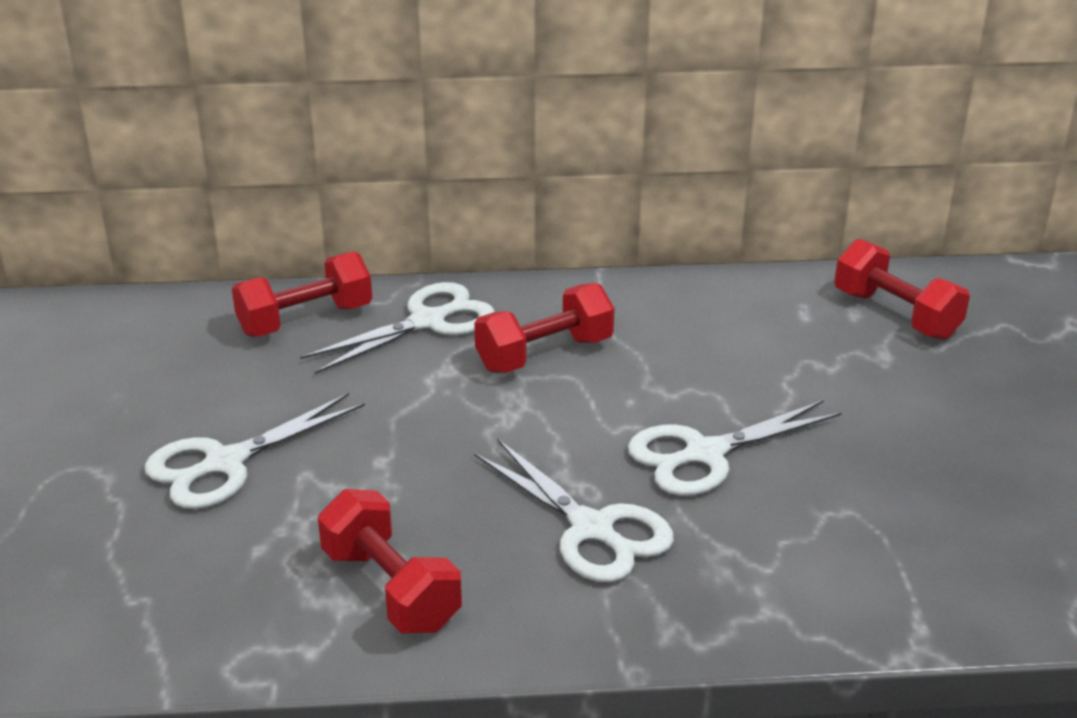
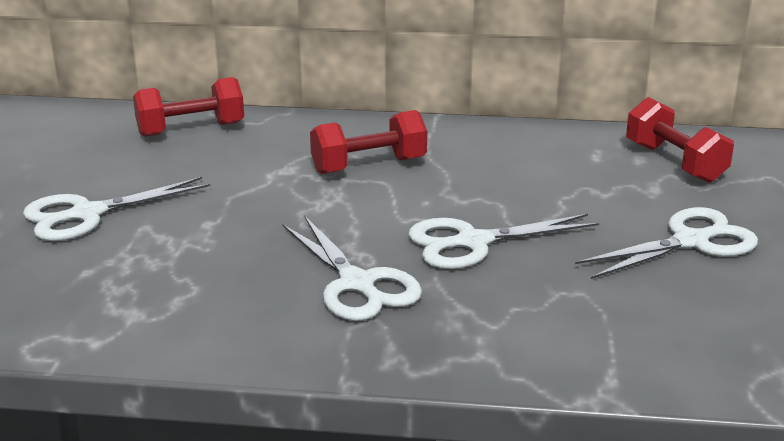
camera: 10 degrees right, 5 degrees down
white scissors [300,282,495,374] -> white scissors moved to [575,207,758,279]
red dumbbell [318,489,462,634] -> none

